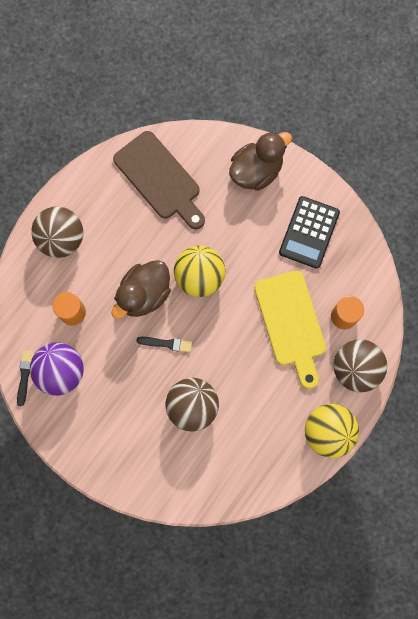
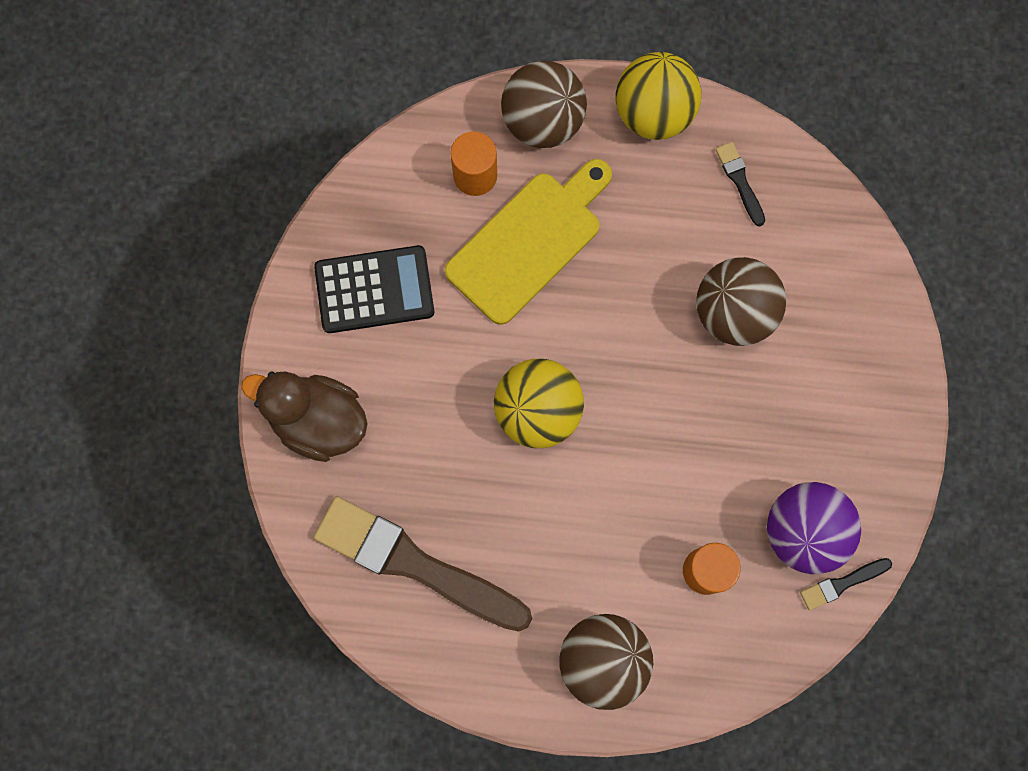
camera: 120 degrees left, 0 degrees up
brown duck [112,260,171,319] -> none
brown cutting board [113,131,205,229] -> brown brush [314,497,532,632]
black brush [136,337,192,352] -> black brush moved to [715,142,765,226]

